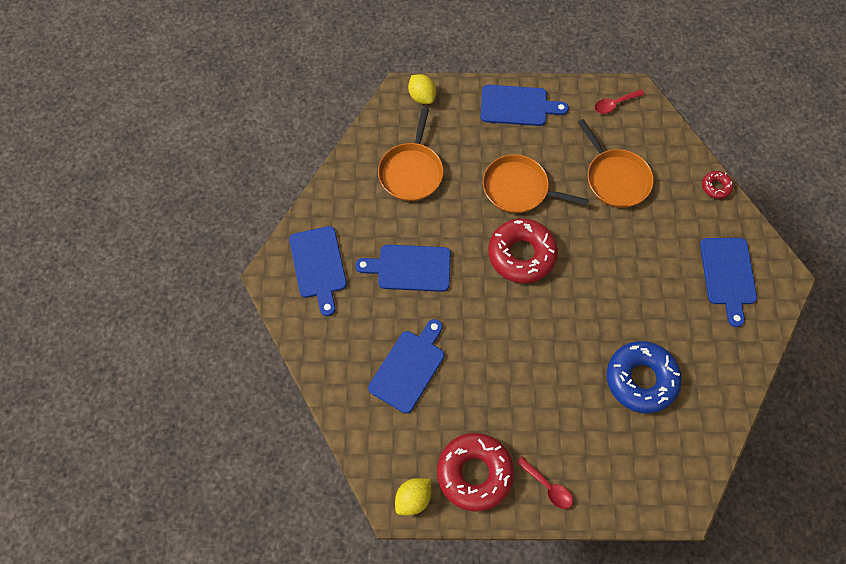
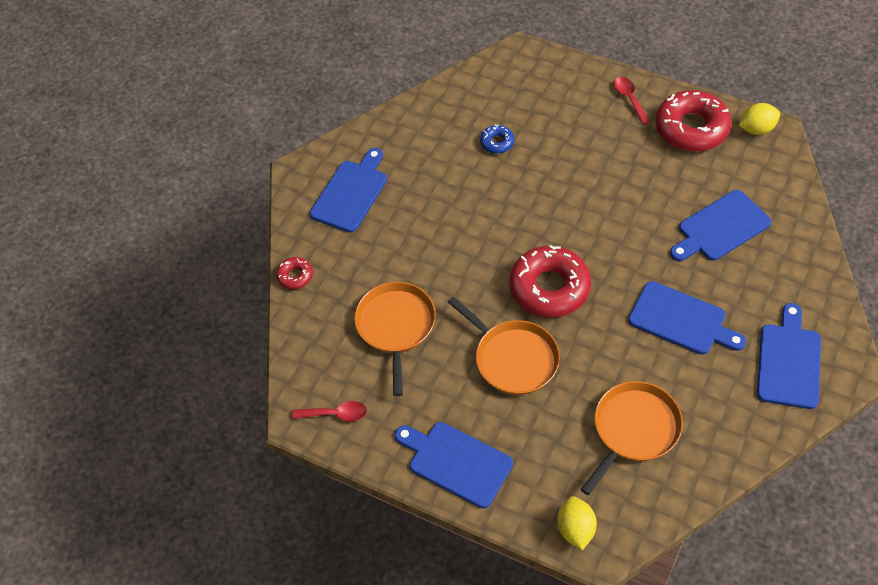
camera: 150 degrees left, 10 degrees down
blue donut [607,341,682,414] -> blue donut [480,125,514,153], size x0.46

